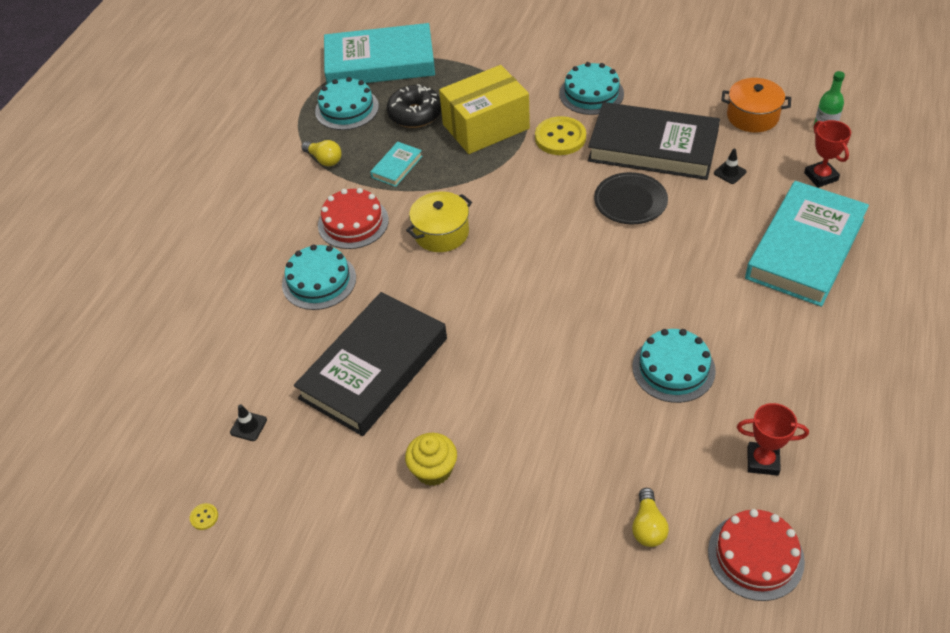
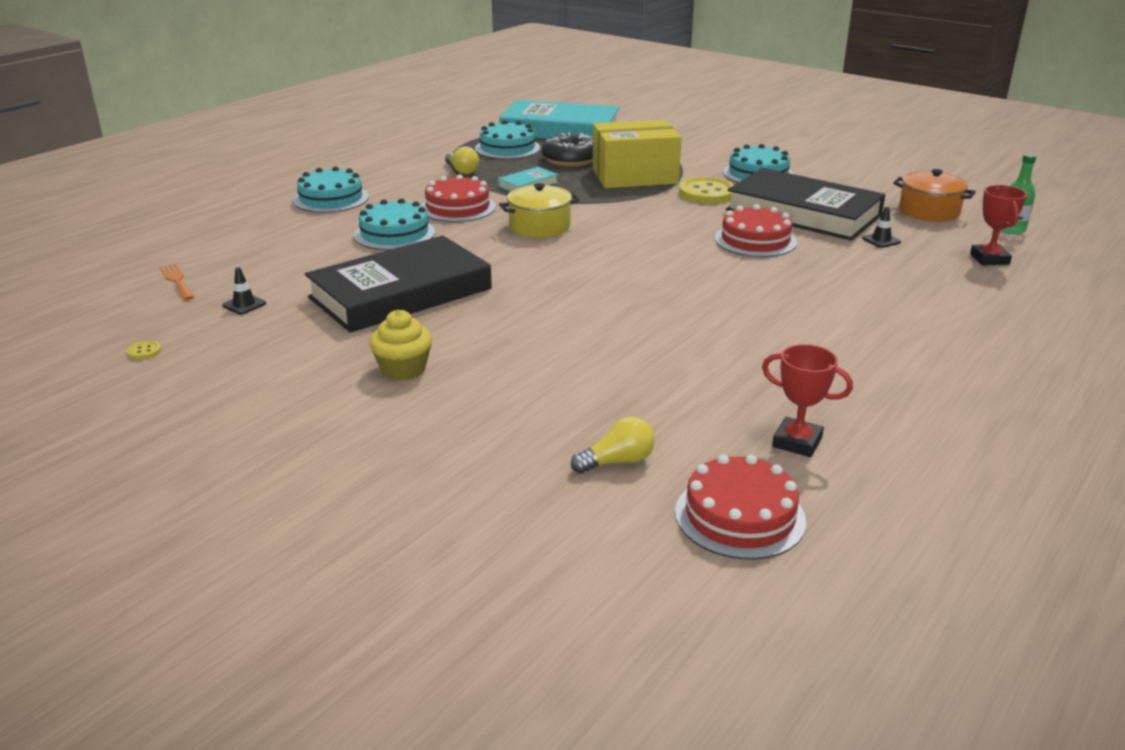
camera: 15 degrees right, 20 degrees down
black plate [594,172,668,224] -> red cake [715,204,797,257]
yellow light bulb [632,488,669,547] -> yellow light bulb turned 135 degrees counterclockwise [571,416,655,474]
turquoise cake [633,329,716,403] -> turquoise cake moved to [293,166,369,213]
turquoise book [745,181,869,307] -> none
none -> orange fork [159,263,194,300]

